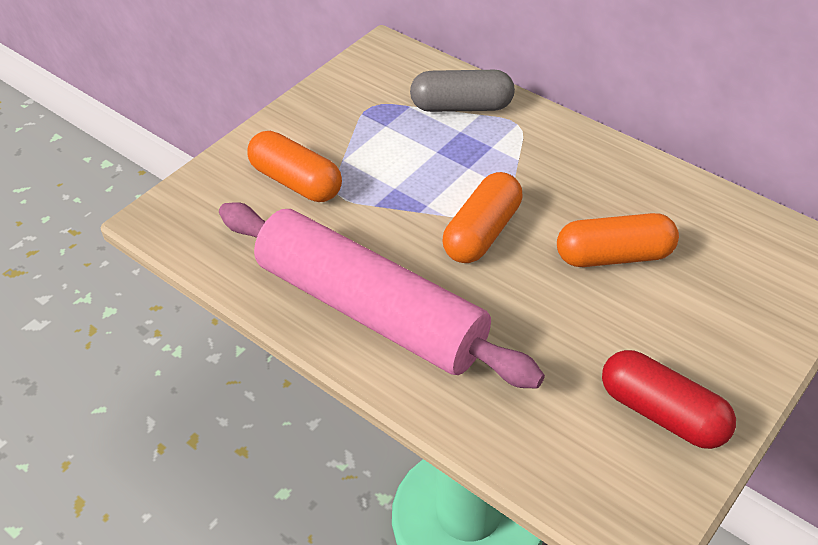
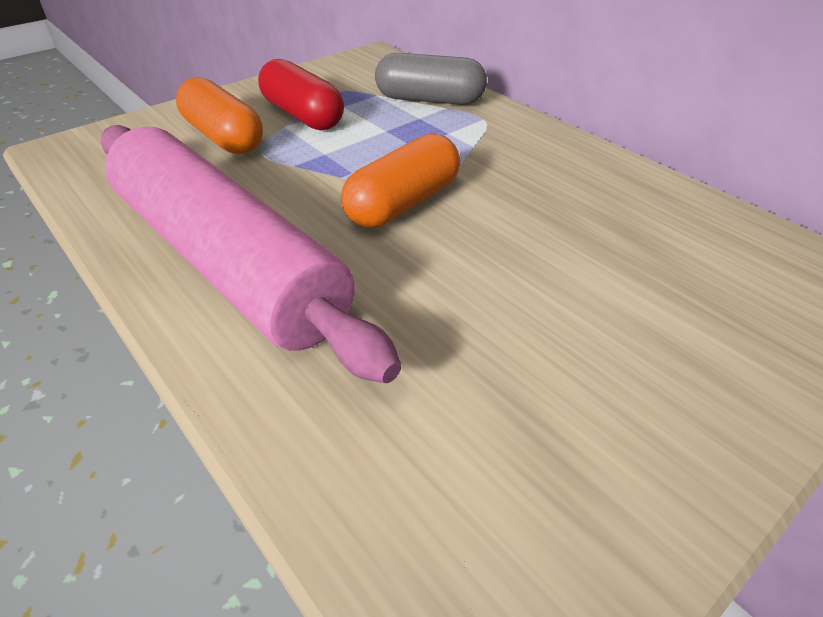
camera: 10 degrees right, 5 degrees down
orange capsule [557,213,679,267] -> none
red capsule [602,350,736,449] -> red capsule moved to [258,59,344,130]

